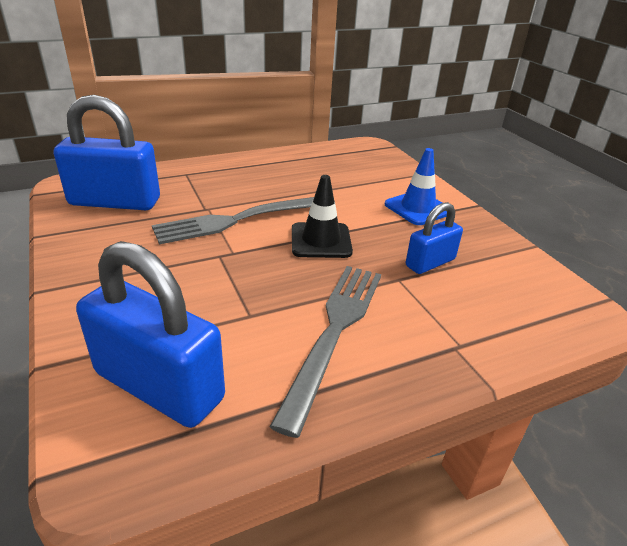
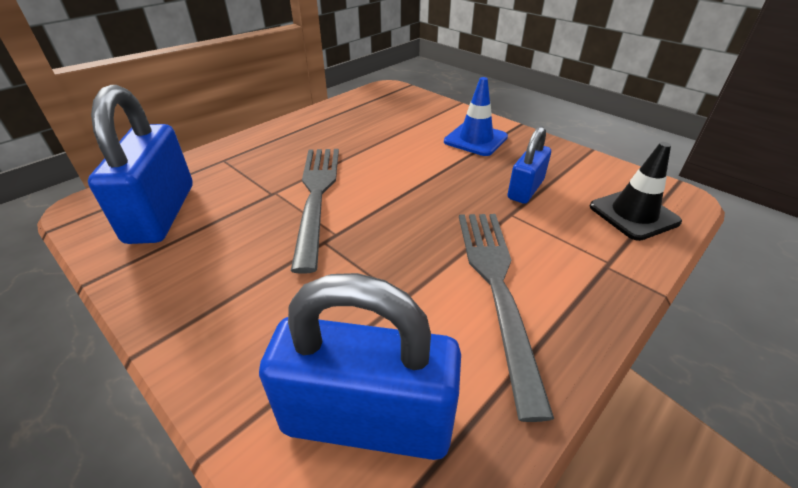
camera: 20 degrees left, 5 degrees up
blue padlock [54,95,160,210] -> blue padlock turned 75 degrees counterclockwise [88,85,193,244]
grey fork [152,197,314,244] -> grey fork turned 135 degrees clockwise [291,149,339,274]
black traffic cone [292,175,353,258] -> black traffic cone moved to [590,142,682,241]

